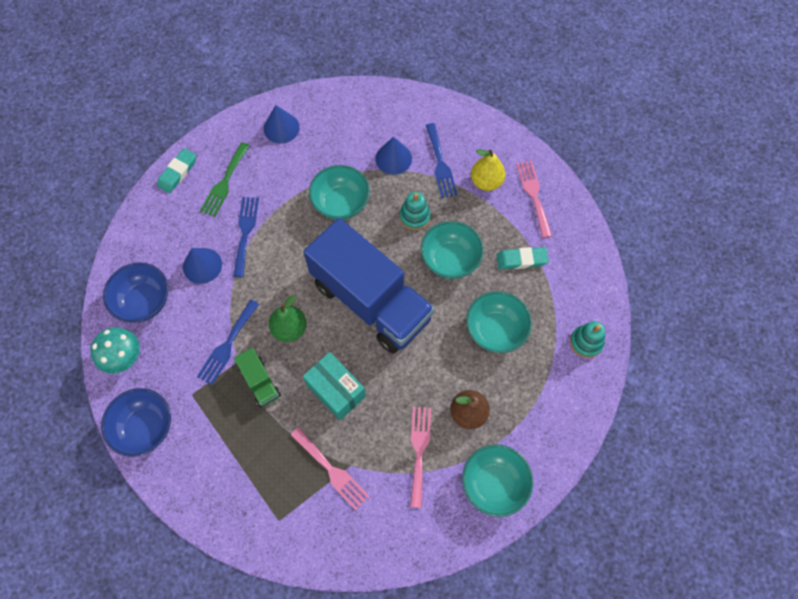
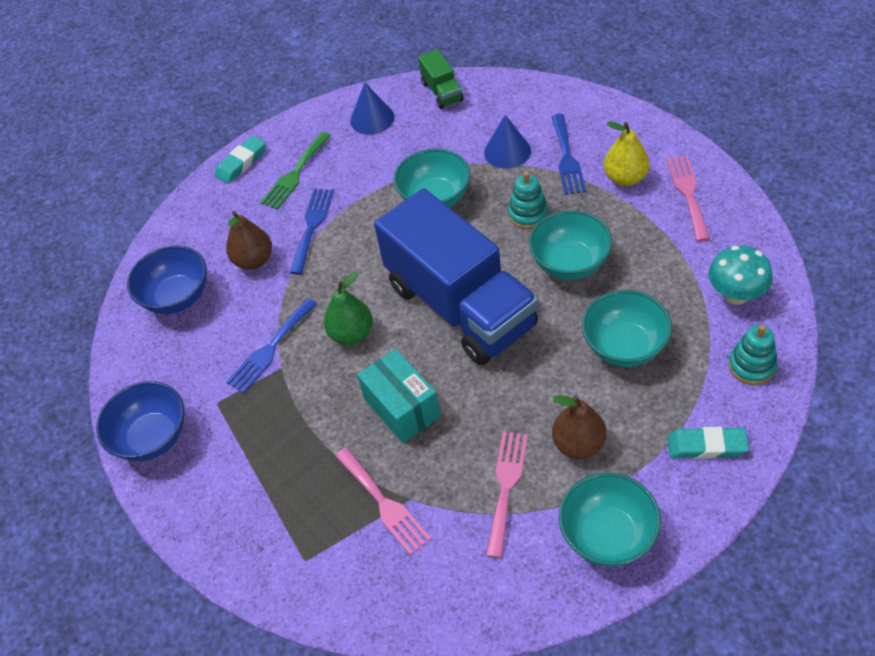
camera: 15 degrees right, 15 degrees down
turquoise mushroom [90,327,140,374] -> turquoise mushroom moved to [708,245,773,305]
blue cone [183,248,222,284] -> brown pear [226,211,272,270]
green truck [234,348,281,407] -> green truck moved to [418,49,463,109]
turquoise eraser [496,247,549,269] -> turquoise eraser moved to [668,427,749,459]

